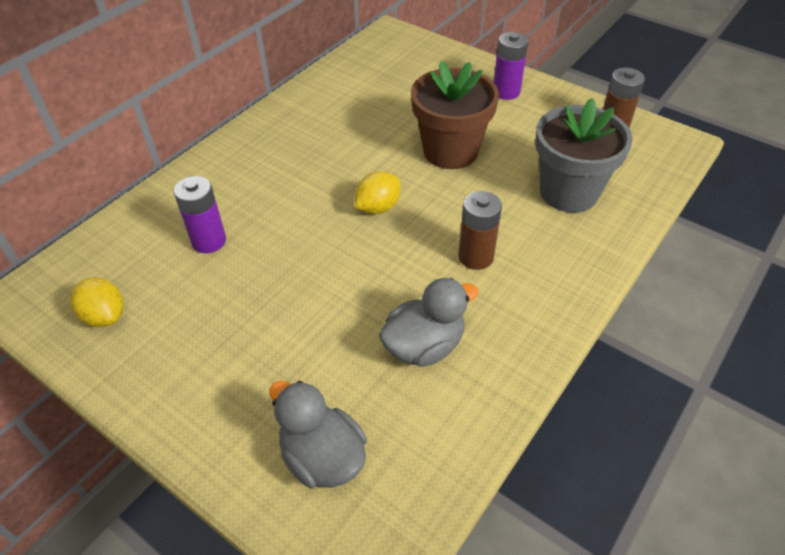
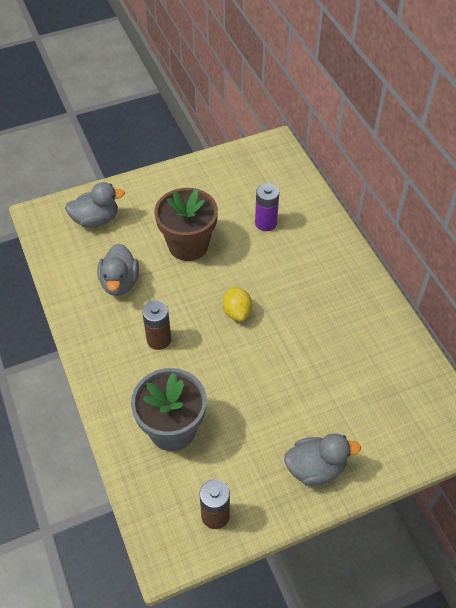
camera: 120 degrees right, 5 degrees up
yellow lemon [70,278,124,327] -> none
brown flower pot [411,61,499,169] -> brown flower pot moved to [154,188,218,261]
purple battery [494,32,528,100] -> grey duck [284,433,361,486]

